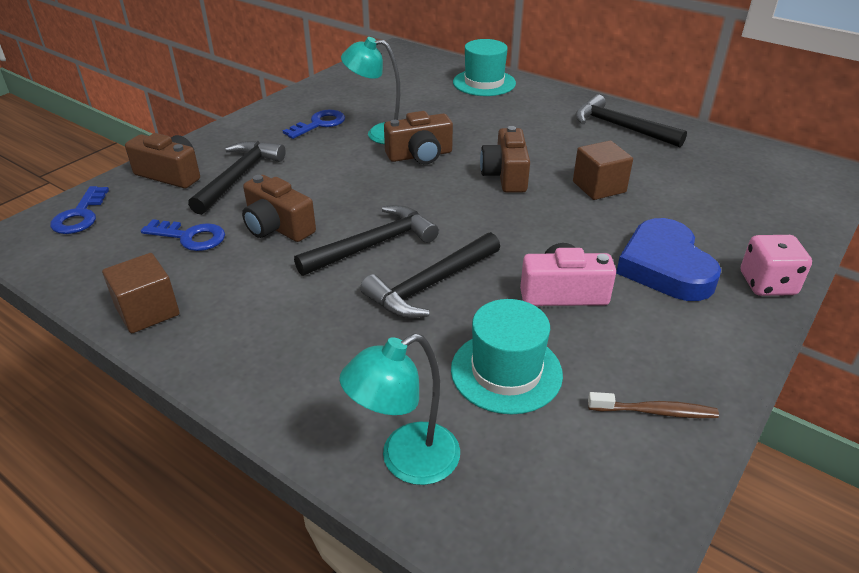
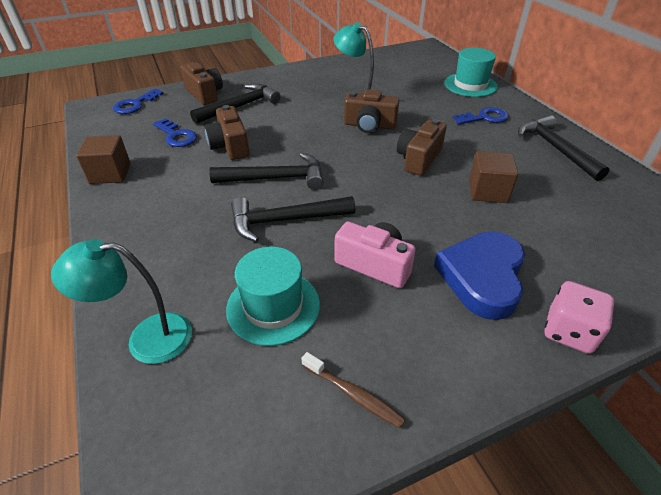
camera: 30 degrees right, 5 degrees up
blue key [283,110,345,139] -> blue key moved to [453,107,509,124]

